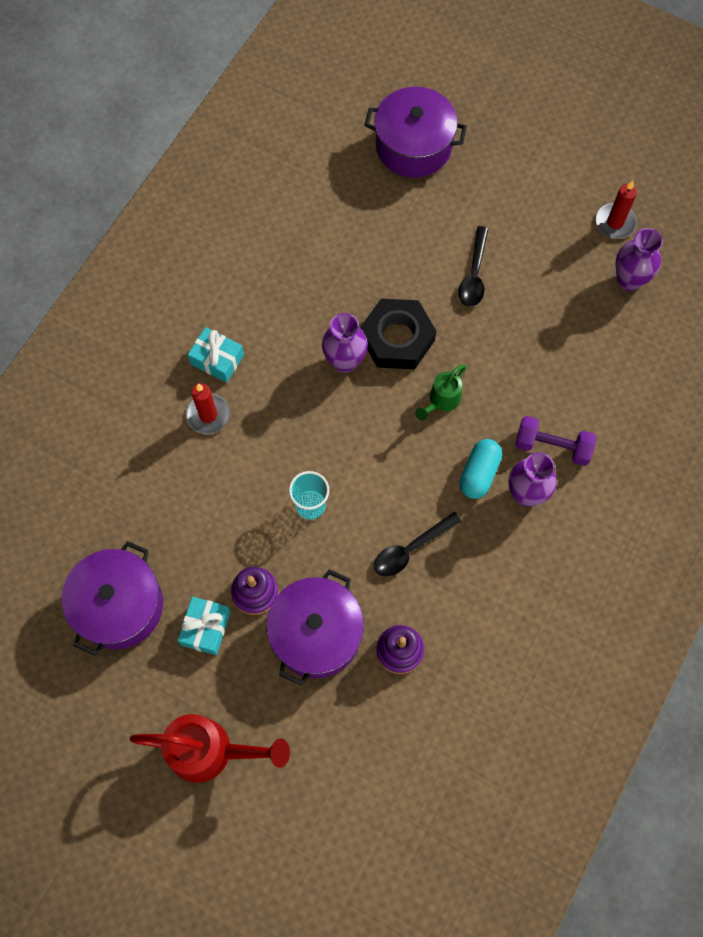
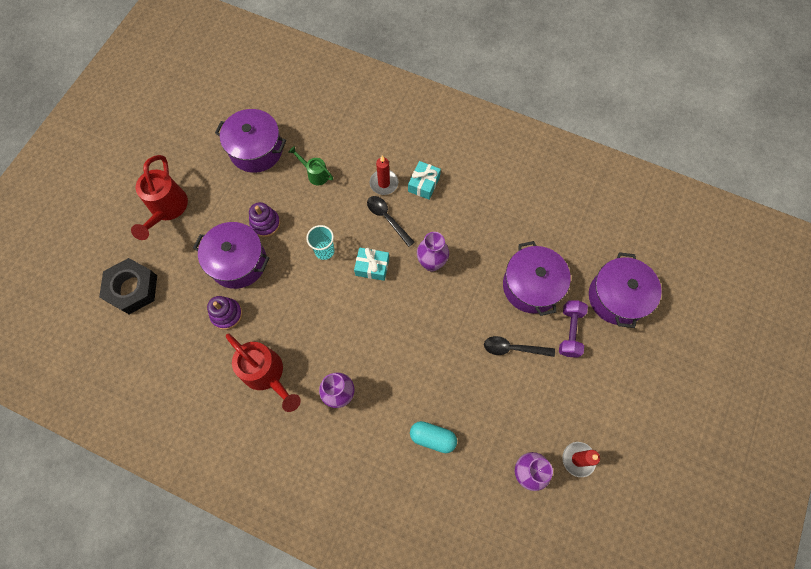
camera: 85 degrees right, 0 degrees up
turquoise gift [178,597,230,655] -> turquoise gift moved to [354,247,389,281]
black nut [360,298,436,369] -> black nut moved to [99,258,157,314]
black spoon [374,512,461,576] -> black spoon moved to [367,196,415,247]
green watering can [415,364,467,421] -> green watering can moved to [288,146,333,185]
turquoise capsule [459,439,502,499] -> turquoise capsule moved to [410,421,457,453]
purple dumbbell [515,416,596,466] -> purple dumbbell moved to [559,301,588,358]
none -> red watering can [226,333,301,412]
none -> purple pot [503,241,571,316]

